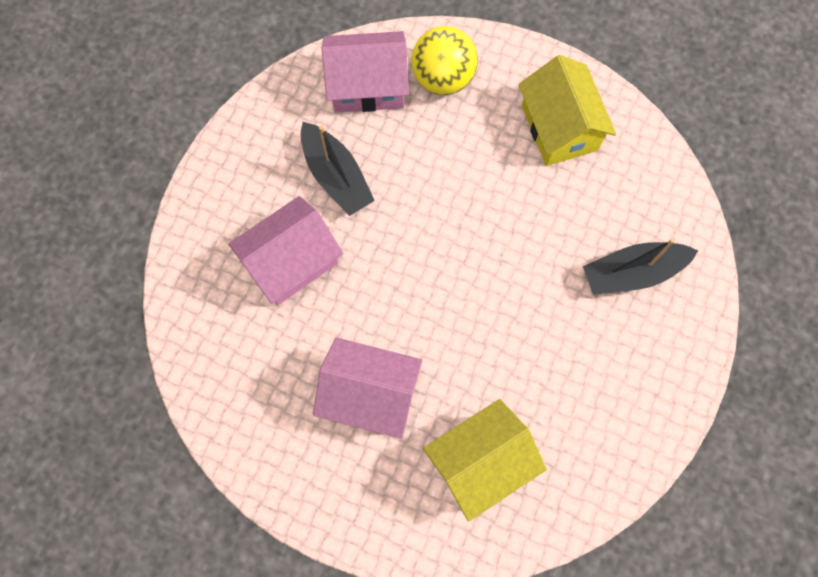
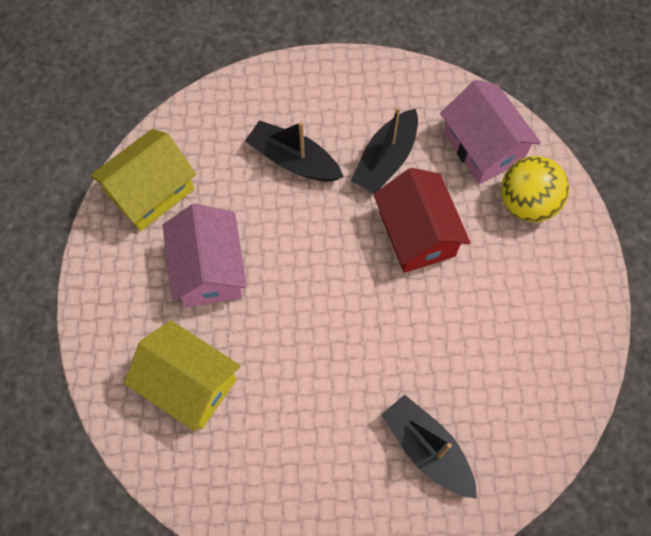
camera: 65 degrees right, 5 degrees down
pink house [228,196,343,305] -> black boat [245,120,343,181]
yellow house [518,55,616,166] -> yellow house moved to [90,129,196,231]
none -> red house [373,168,470,273]

